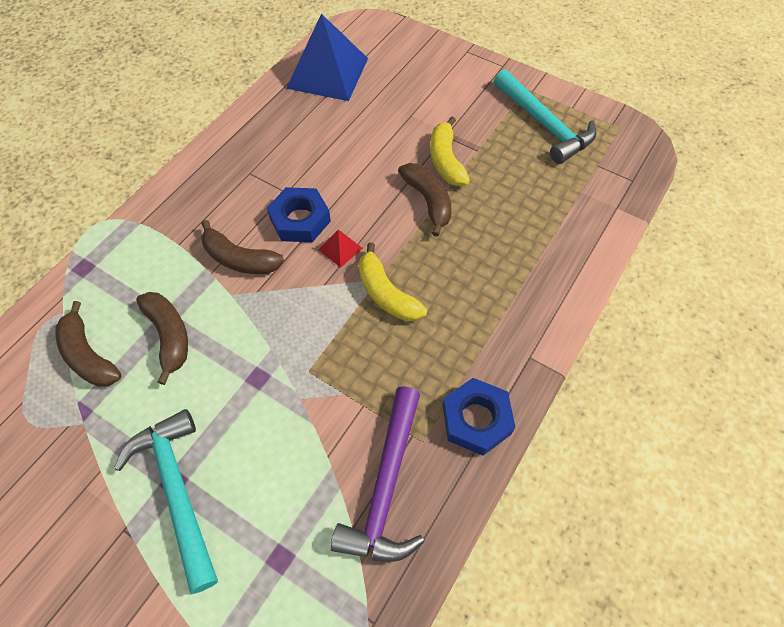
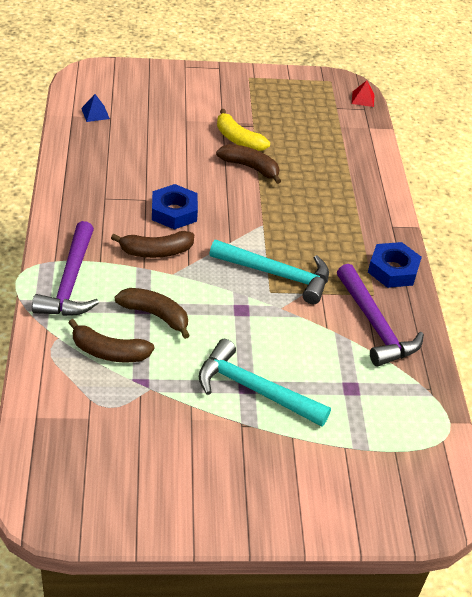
camera: 40 degrees left, 15 degrees down
blue pyramid [286,14,368,101] -> blue pyramid [81,94,110,122], size x0.41
red pyramid [318,230,363,268] -> red pyramid moved to [352,80,374,107]
yellow banana [359,242,427,321] -> none
turquoise hammer [494,69,596,164] -> turquoise hammer moved to [209,240,329,304]
none -> purple hammer [32,221,99,316]

